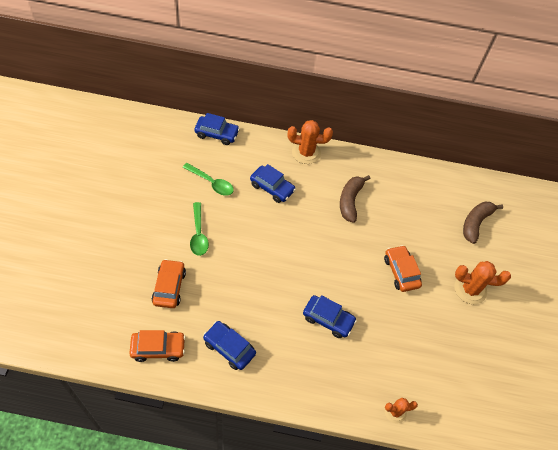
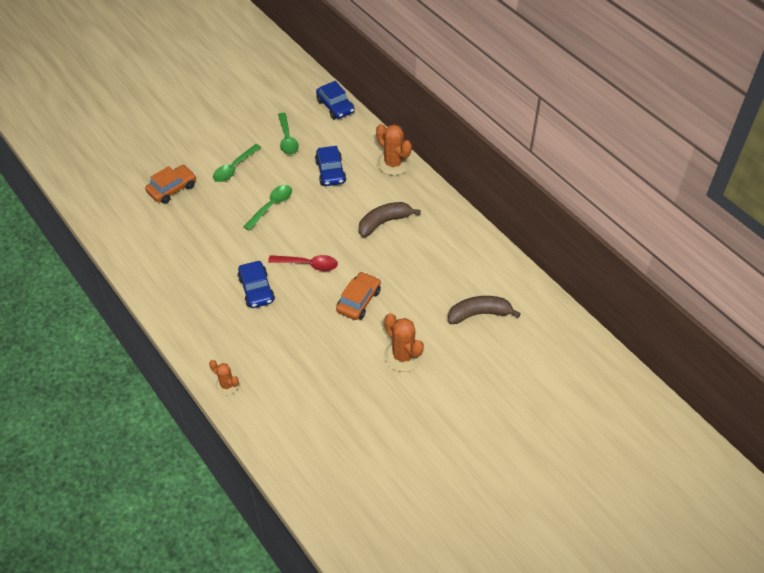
camera: 50 degrees right, 5 degrees down
orange car [129,330,186,362] -> none
blue car [203,321,256,370] -> none
none -> green spoon [243,185,292,231]
none -> red spoon [268,255,338,271]

